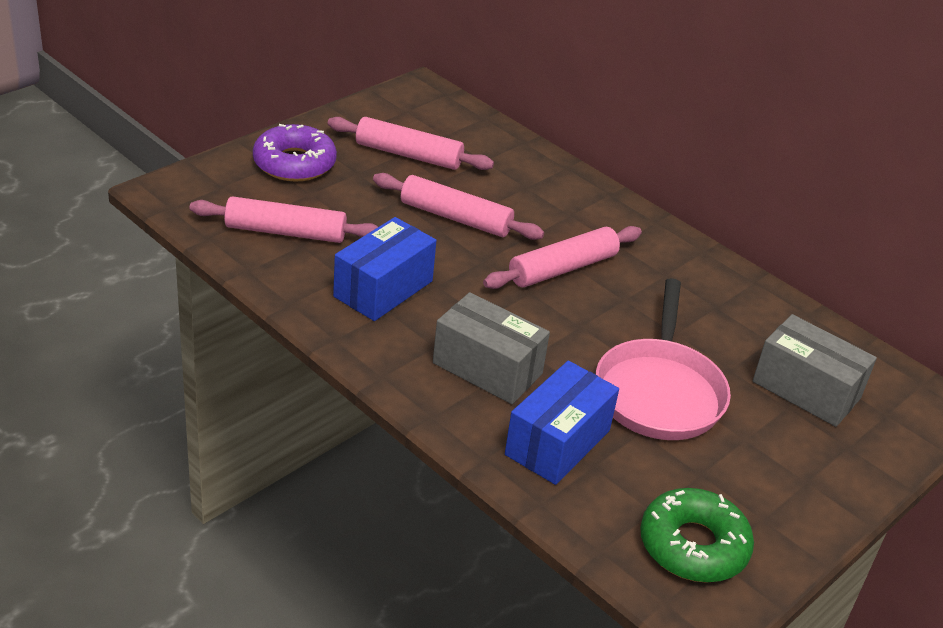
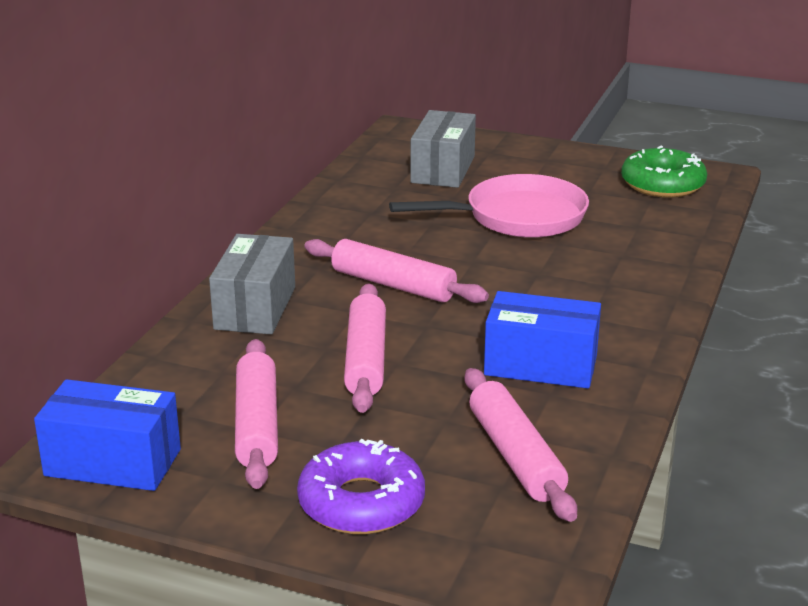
camera: 110 degrees left, 10 degrees down
grey box [433,292,550,404] -> grey box moved to [209,234,295,334]
blue box [505,361,619,485] -> blue box moved to [34,379,181,491]

